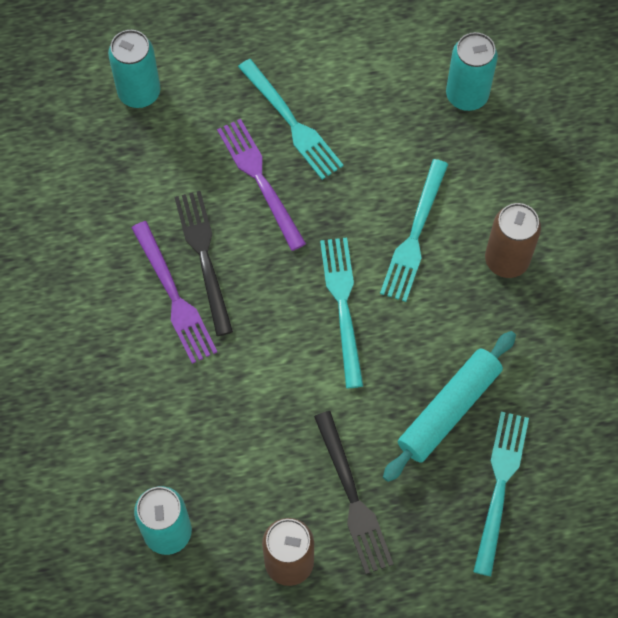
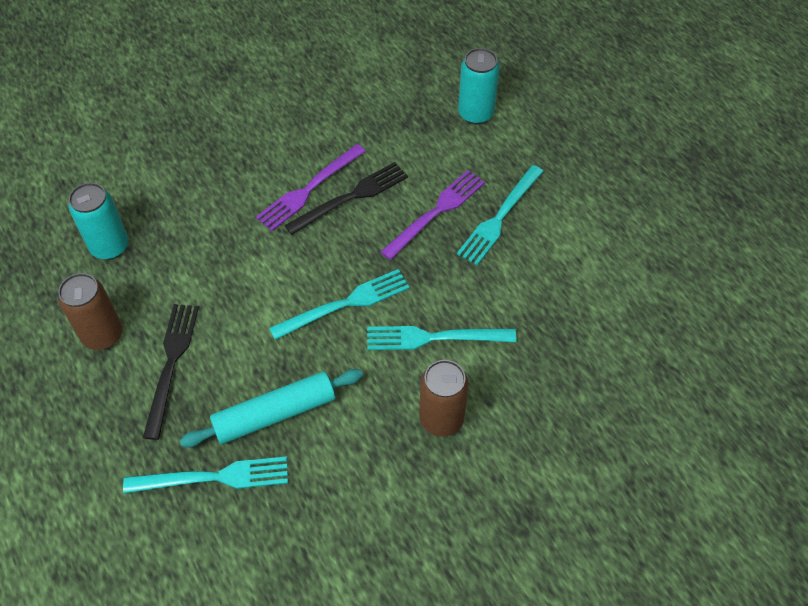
camera: 70 degrees right, 10 degrees down
black fork [314,411,394,574] -> black fork turned 135 degrees clockwise [143,304,199,440]
turquoise rolling pin [383,331,516,482] -> turquoise rolling pin turned 45 degrees counterclockwise [179,369,363,447]
turquoise can [446,32,498,111] -> none

